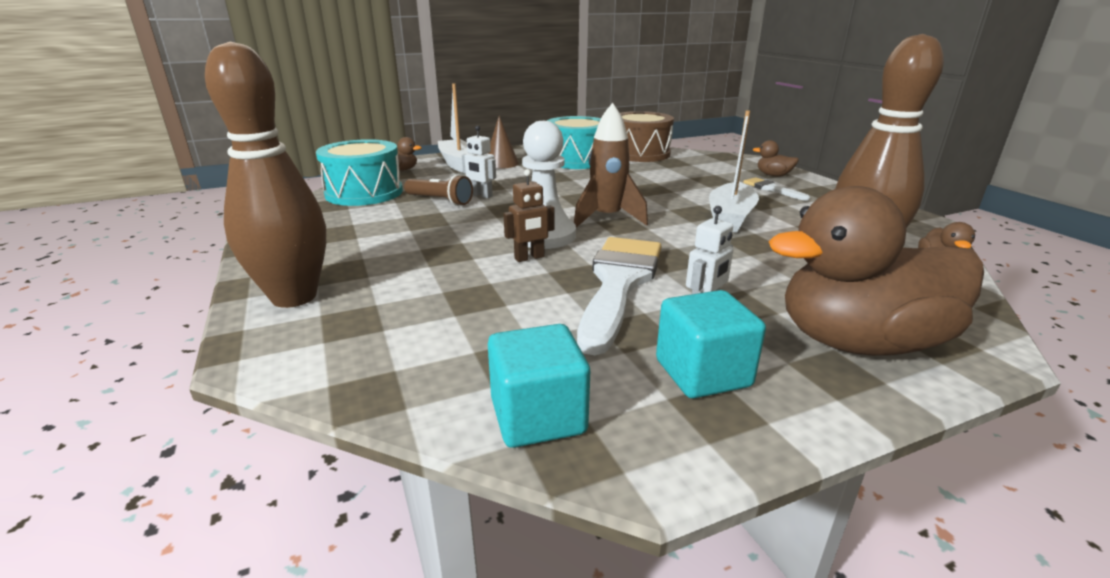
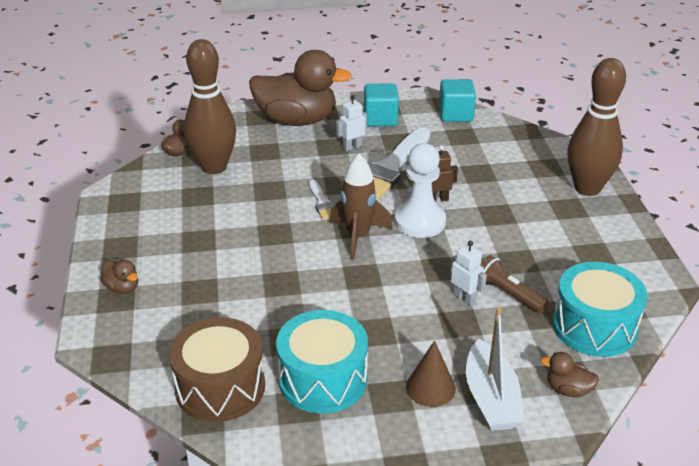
camera: 165 degrees left, 10 degrees up
white boat [709,110,759,233] -> none
white brush [743,177,810,201] -> white brush moved to [309,179,336,220]

